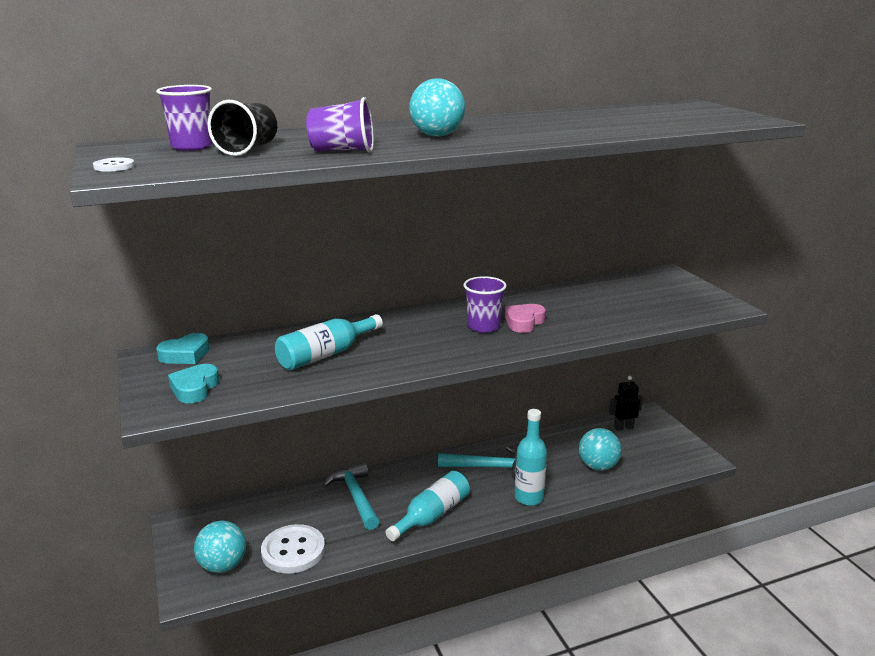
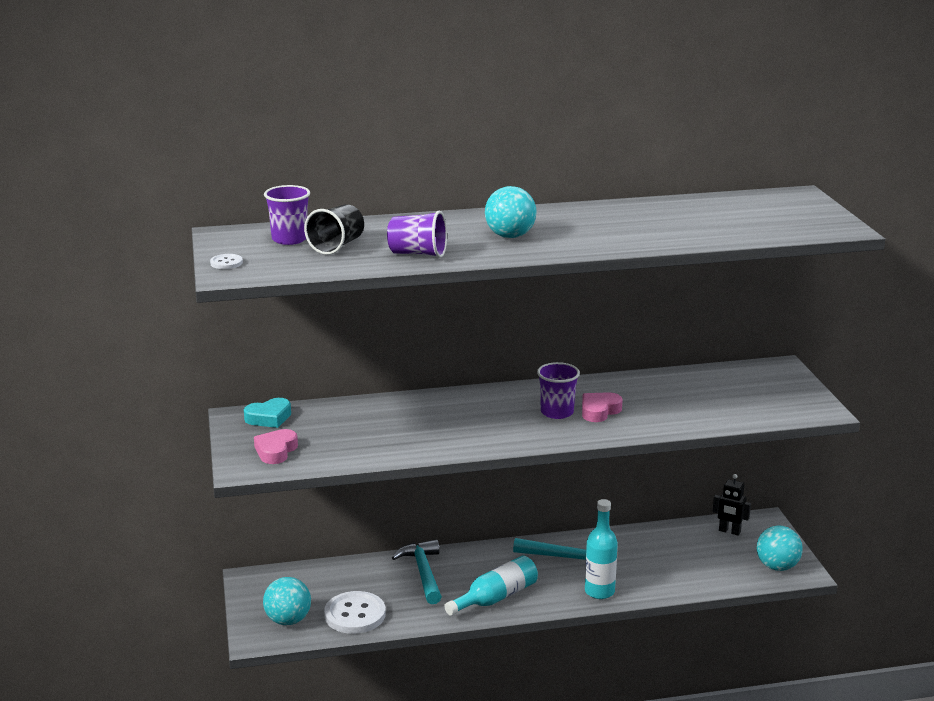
camera: 10 degrees right, 0 degrees up
turquoise heart [168,364,219,403] -> pink heart [254,429,298,464]
turquoise bottle [275,314,383,370] -> none
turquoise ball [579,428,622,471] -> turquoise ball moved to [757,525,803,571]
black robot [609,376,643,431] -> black robot turned 150 degrees counterclockwise [713,474,751,536]

